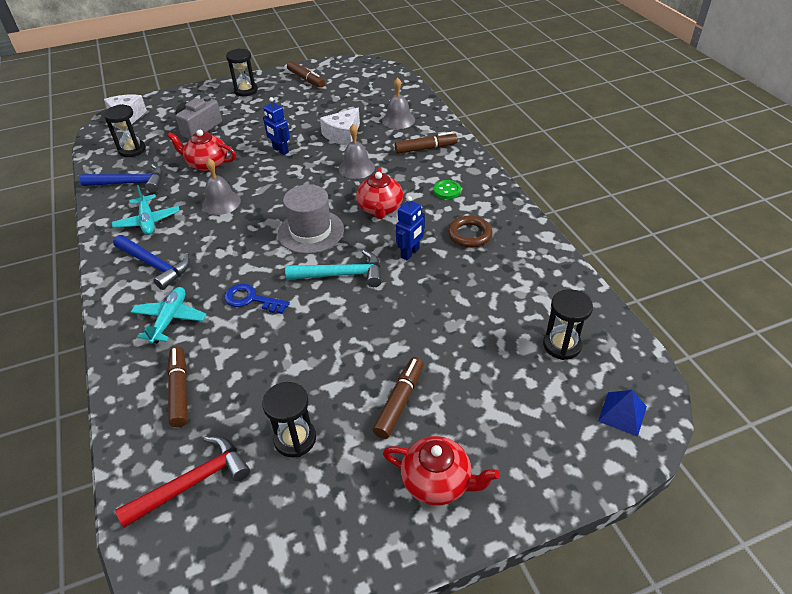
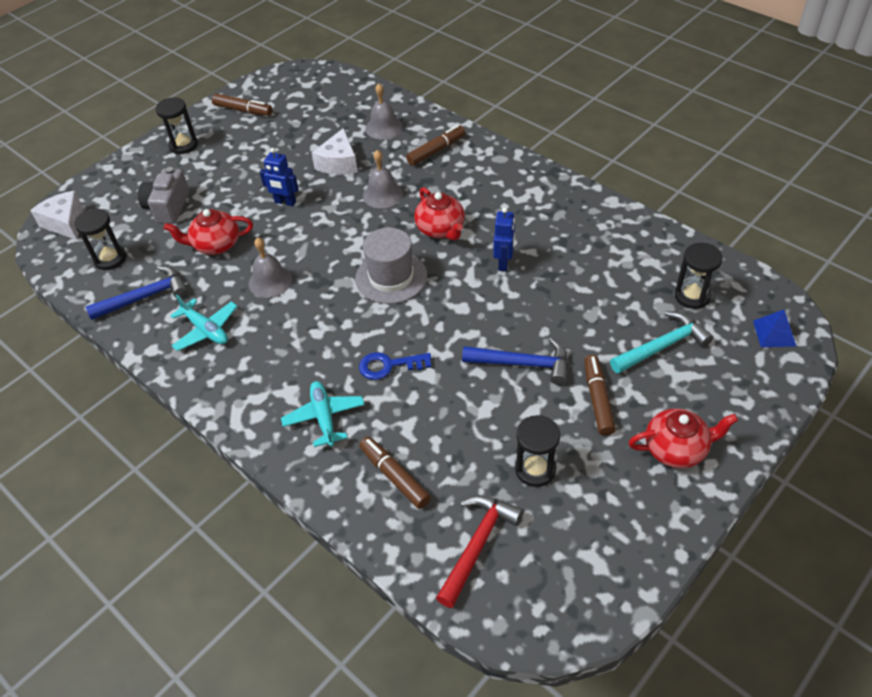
camera: 25 degrees left, 5 degrees up
blue hammer [113,235,190,290] -> blue hammer moved to [462,338,568,385]
turquoise hammer [285,250,382,287] -> turquoise hammer moved to [610,311,713,374]
green button [433,180,461,199] -> none
brown ring [448,216,492,248] -> none

